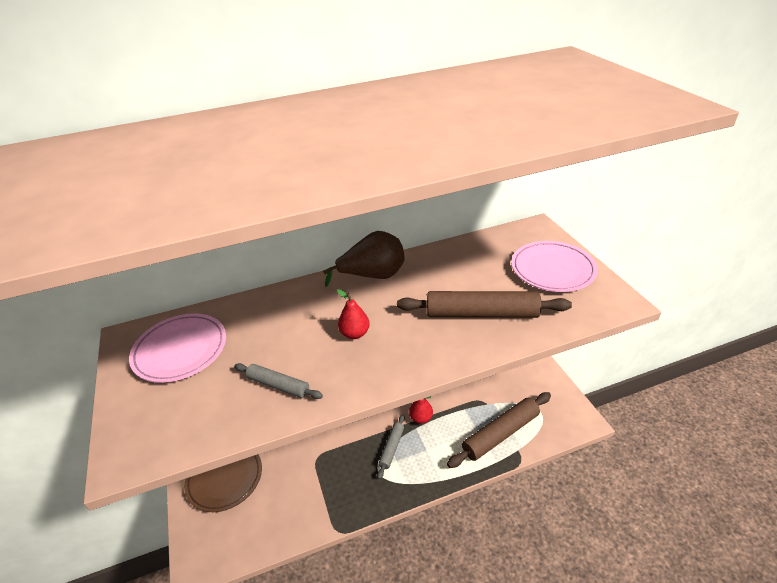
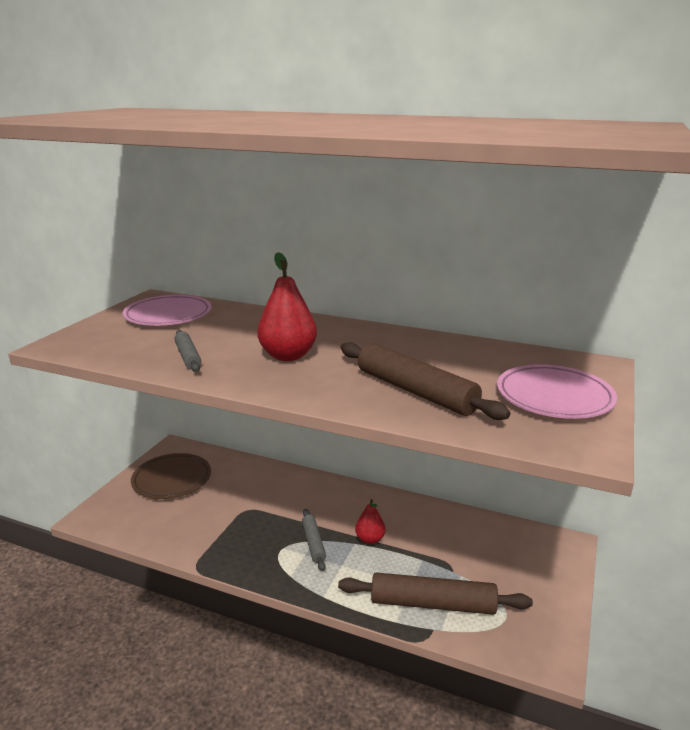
camera: 40 degrees right, 15 degrees down
brown pear [323,231,404,287] -> none
red pear [337,289,370,339] -> red pear [257,252,317,361], size x1.73
grey rolling pin [377,414,405,479] -> grey rolling pin turned 75 degrees counterclockwise [302,509,326,571]

